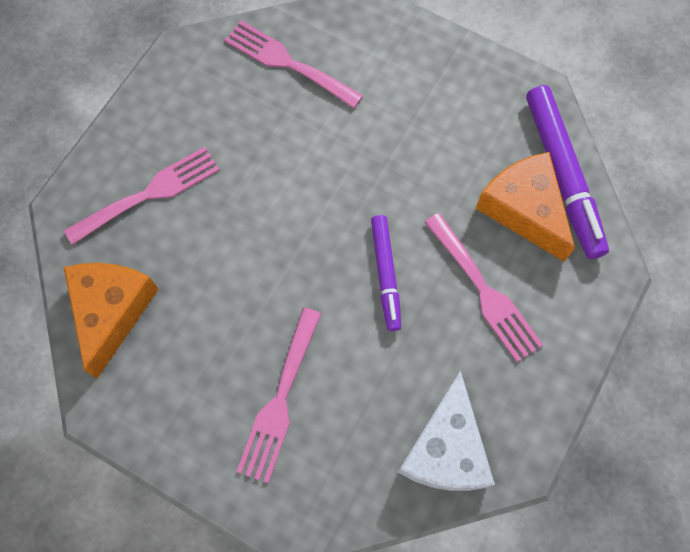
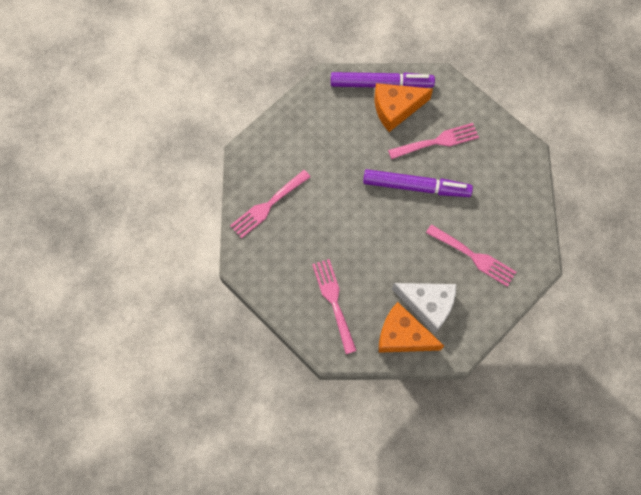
camera: 75 degrees left, 0 degrees up
purple marker [371,215,401,331] -> purple marker [363,169,473,197], size x1.62
white cheese [398,370,495,491] -> white cheese moved to [392,283,456,334]

